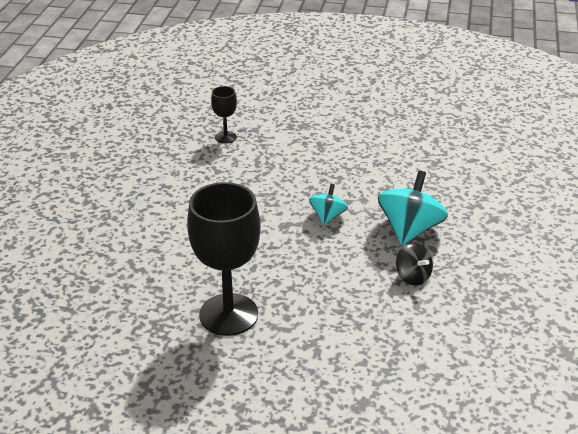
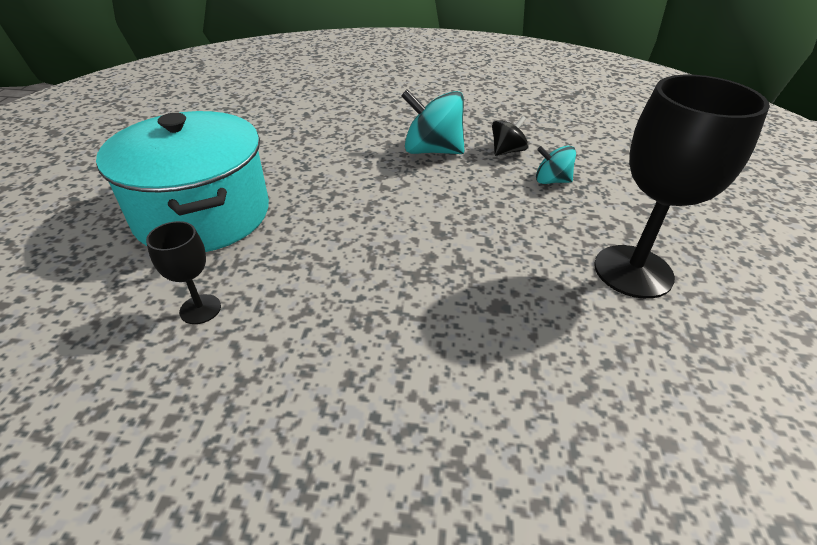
camera: 95 degrees left, 5 degrees up
turquoise spinning top [309,184,348,225] -> turquoise spinning top moved to [536,146,576,184]
none -> turquoise pot [96,111,269,252]

